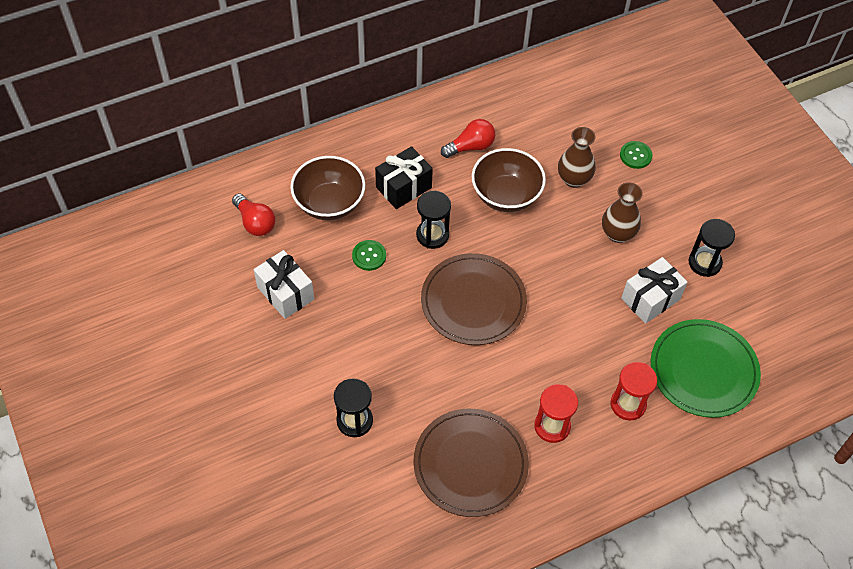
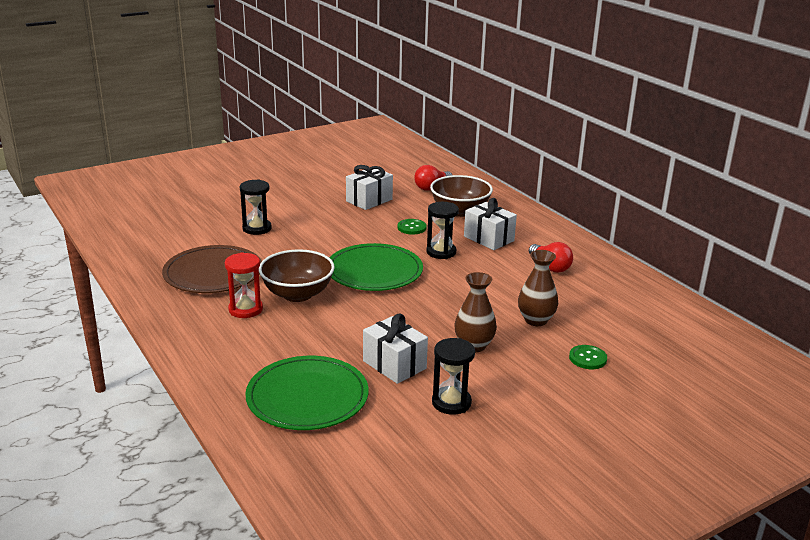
camera: 85 degrees right, 30 degrees down
black gift [375,146,433,209] -> white gift [464,198,517,250]
brown plate [421,253,527,345] -> green plate [329,243,423,291]
brown bowl [471,148,546,212] -> brown bowl moved to [259,249,335,302]
red hourglass [611,362,657,421] -> none

